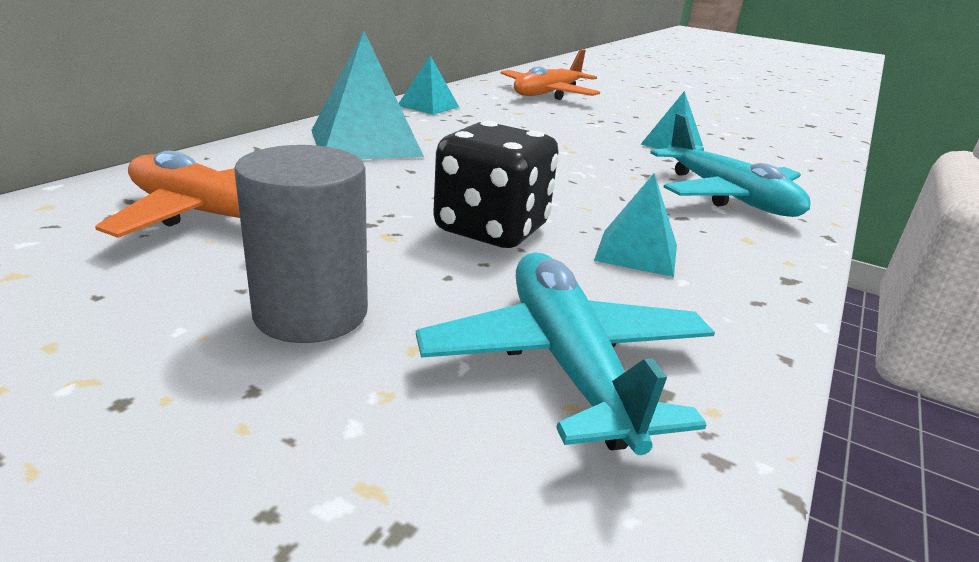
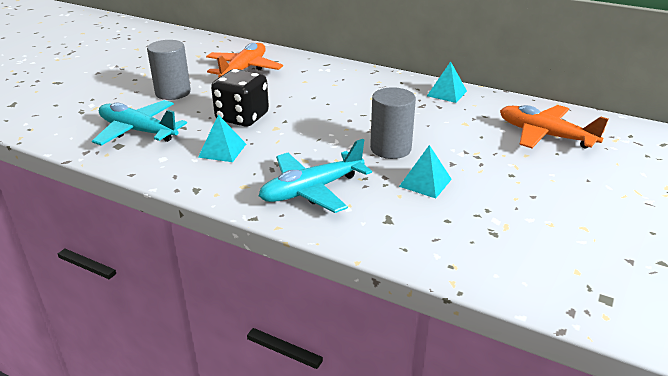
camera: 90 degrees right, 5 degrees up
turquoise pyramid [311,31,424,159] -> none
turquoise plane [416,252,715,455] -> turquoise plane turned 135 degrees counterclockwise [92,100,187,146]
none -> grey cylinder [370,87,416,159]

